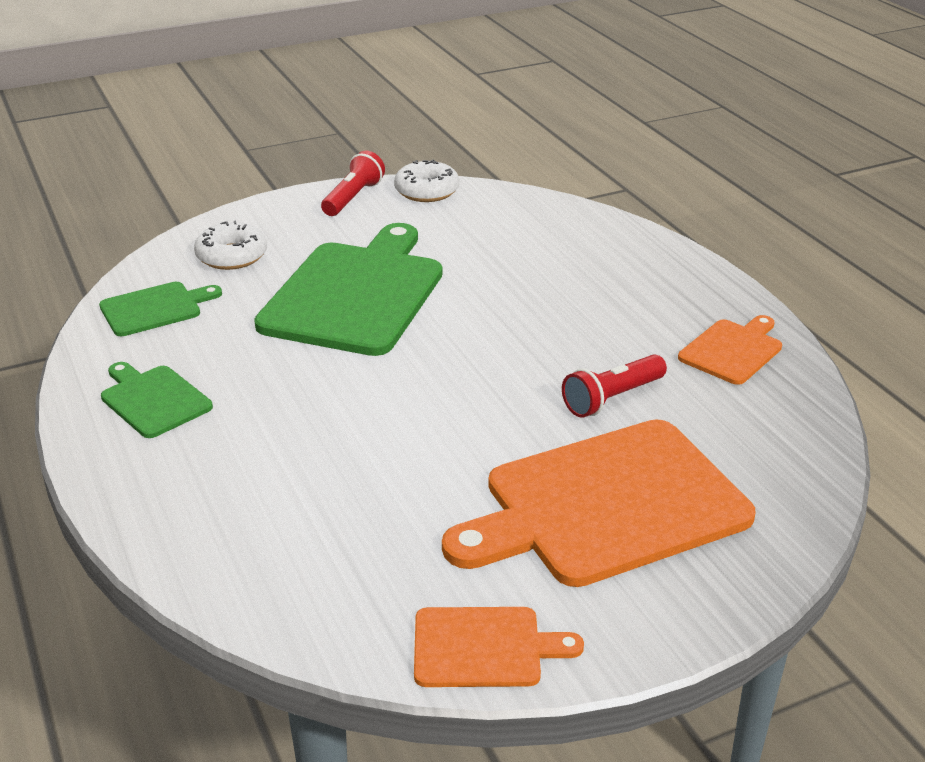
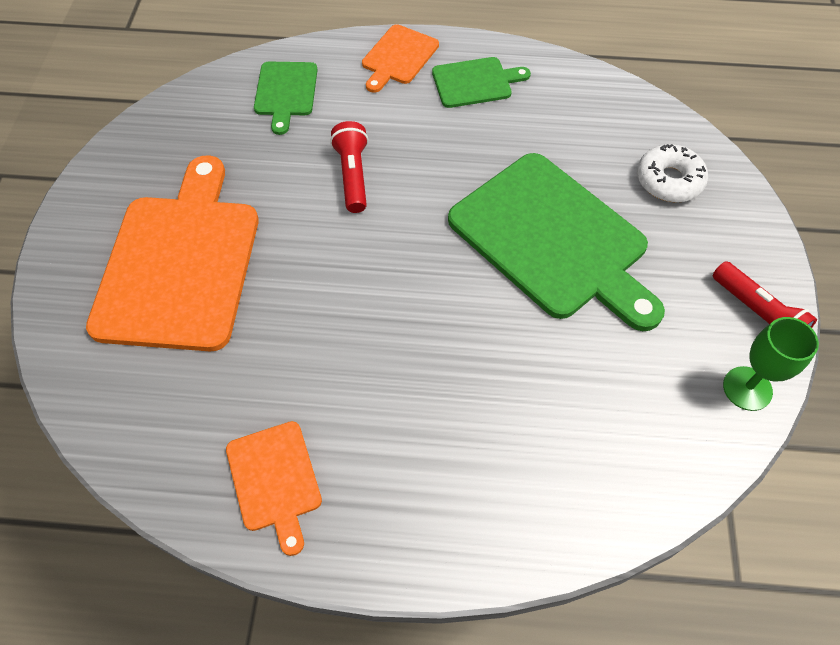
camera: 120 degrees right, 25 degrees up
green cutting board [99,282,222,336] -> green cutting board moved to [254,62,317,135]
white donut [394,159,459,202] -> green goblet [723,317,819,411]
orange cutting board [414,607,584,687] -> orange cutting board moved to [362,24,439,93]
red flashlight [562,354,667,418] -> red flashlight moved to [330,121,368,213]

